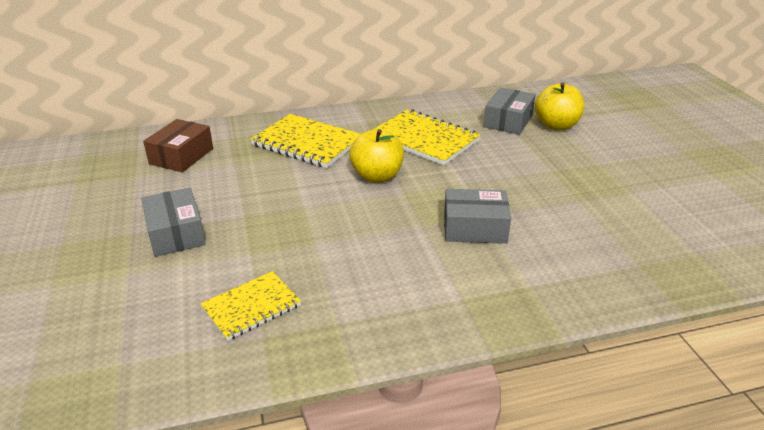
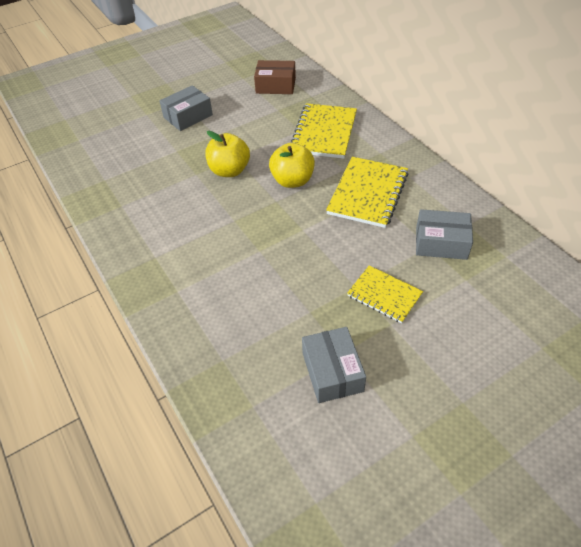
camera: 75 degrees right, 15 degrees up
yellow notebook [200,271,301,341] -> yellow notebook moved to [347,265,423,323]
grey box [444,189,511,244] -> grey box moved to [302,327,366,403]
yellow apple [535,82,584,130] -> yellow apple moved to [205,131,250,177]

